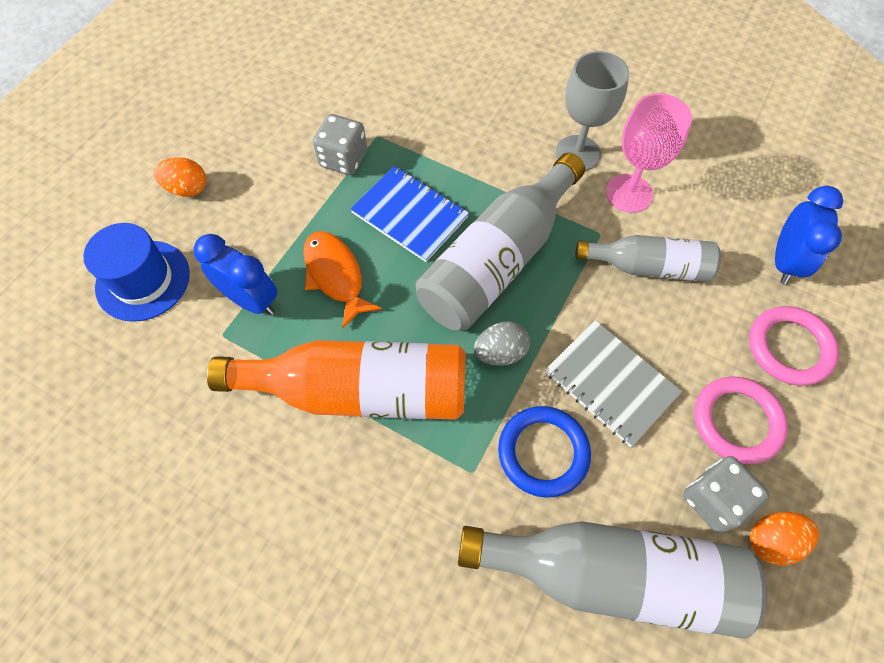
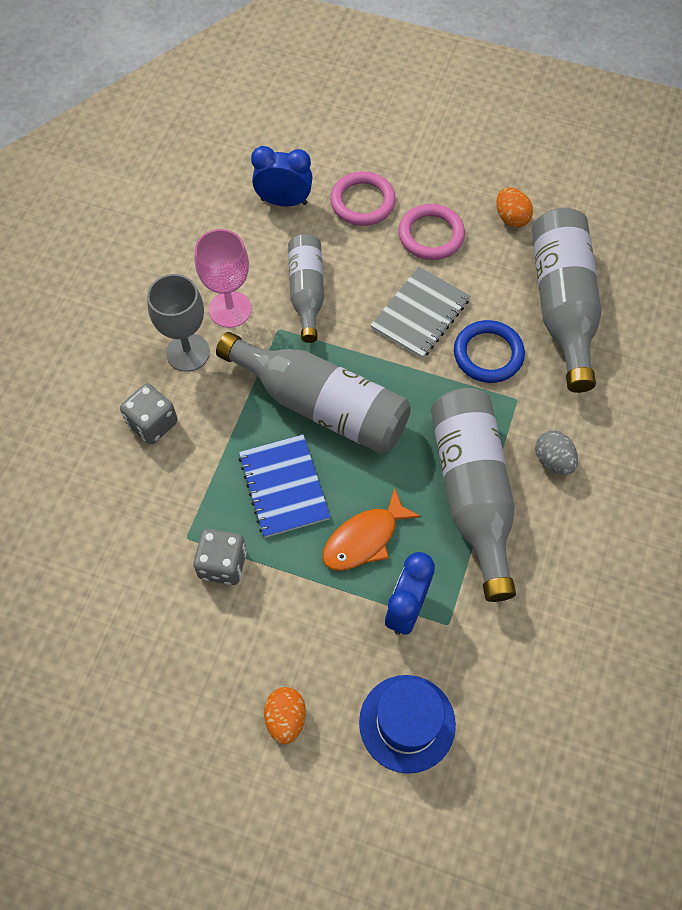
camera: 100 degrees left, 0 degrees up
orange bottle [207,340,465,420] -> grey bottle [431,388,516,602]
blue notebook [350,166,469,262] -> blue notebook turned 45 degrees counterclockwise [239,435,330,538]
grey egg [474,321,530,366] -> grey egg moved to [535,431,578,475]
grey dice [683,456,770,533] -> grey dice moved to [120,383,178,444]

